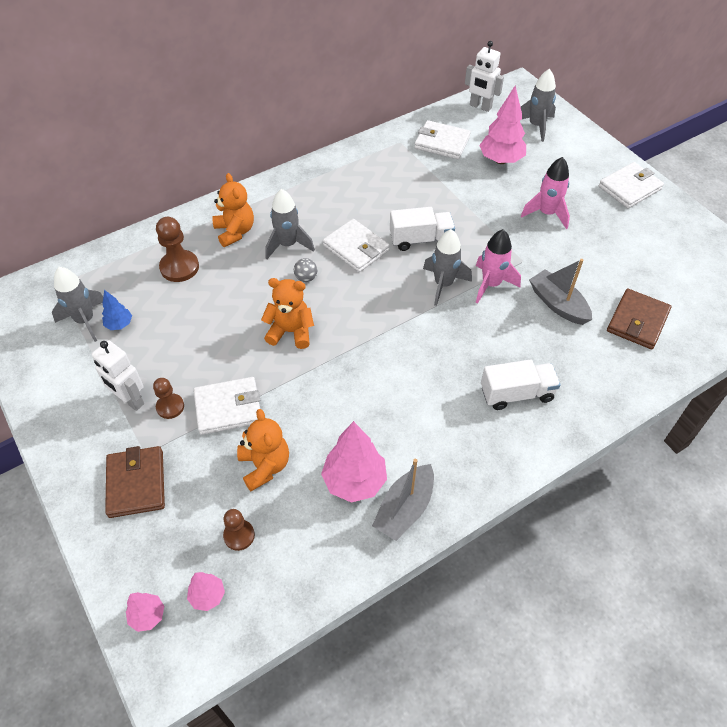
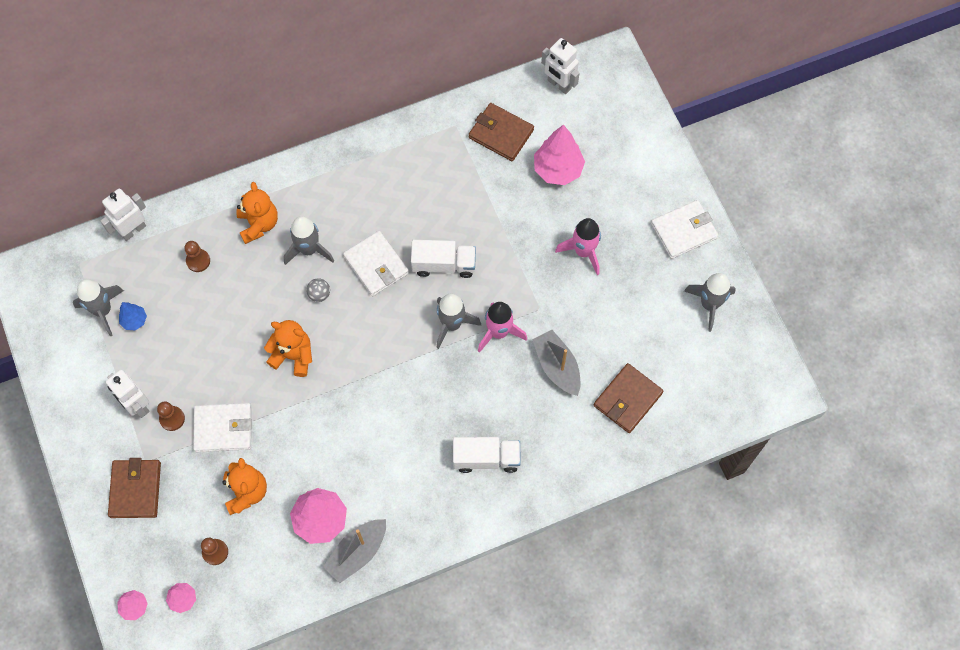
camera: 10 degrees right, 15 degrees up
brown pawn [156,217,199,282] -> brown pawn [184,241,210,272], size x0.62
white wallet [414,120,471,159] -> brown wallet [469,103,534,161]
grey rocket [521,69,556,142] -> grey rocket moved to [684,273,736,332]
none -> white robot [100,188,146,241]

